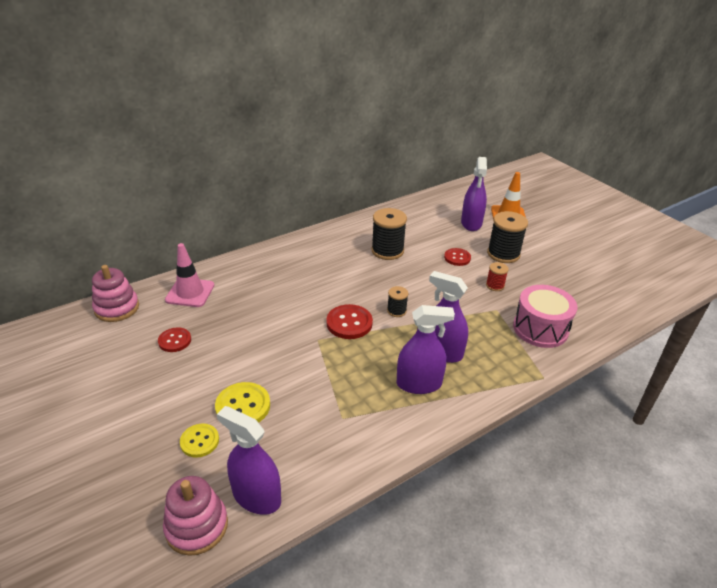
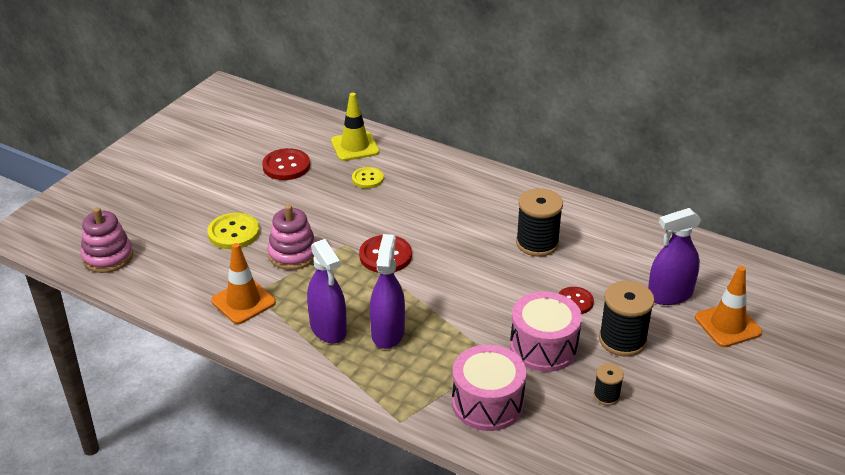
camera: 65 degrees right, 0 degrees up
pink stacking toy [92,265,139,322] -> pink stacking toy moved to [267,205,316,270]
red button [158,327,191,352] -> red button [262,148,310,180], size x1.51
pink traffic cone [165,243,214,307] -> yellow traffic cone [331,93,380,161]
yellow button [180,424,219,458] -> yellow button moved to [352,167,384,189]
purple spray bottle [217,406,281,515] -> none
black spool [387,286,408,317] -> black spool moved to [593,364,624,405]
red spool [486,262,509,291] -> pink drum [510,291,582,372]
none -> orange traffic cone [211,243,276,324]

